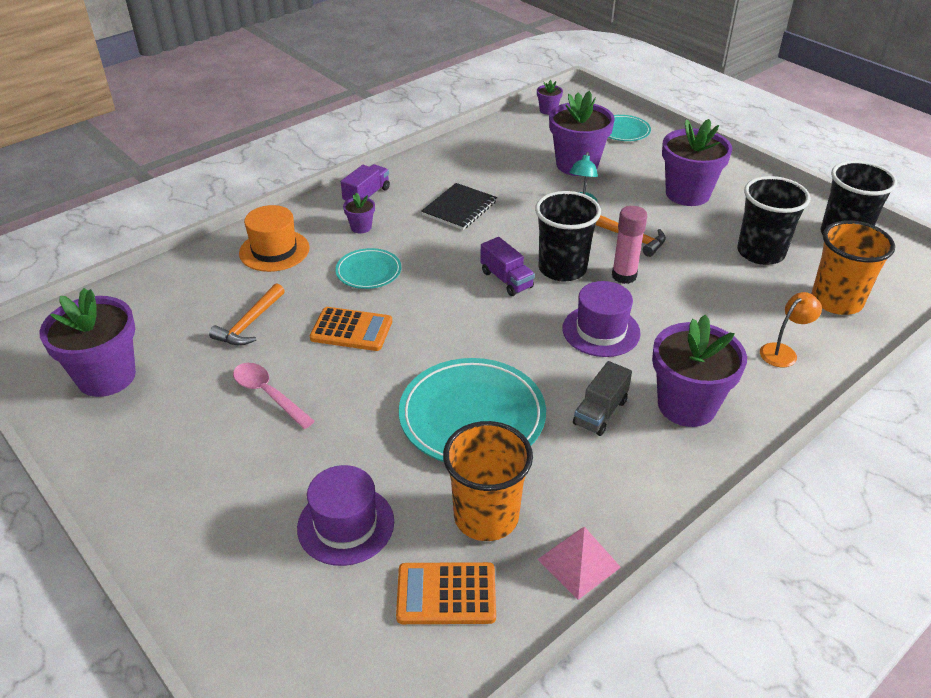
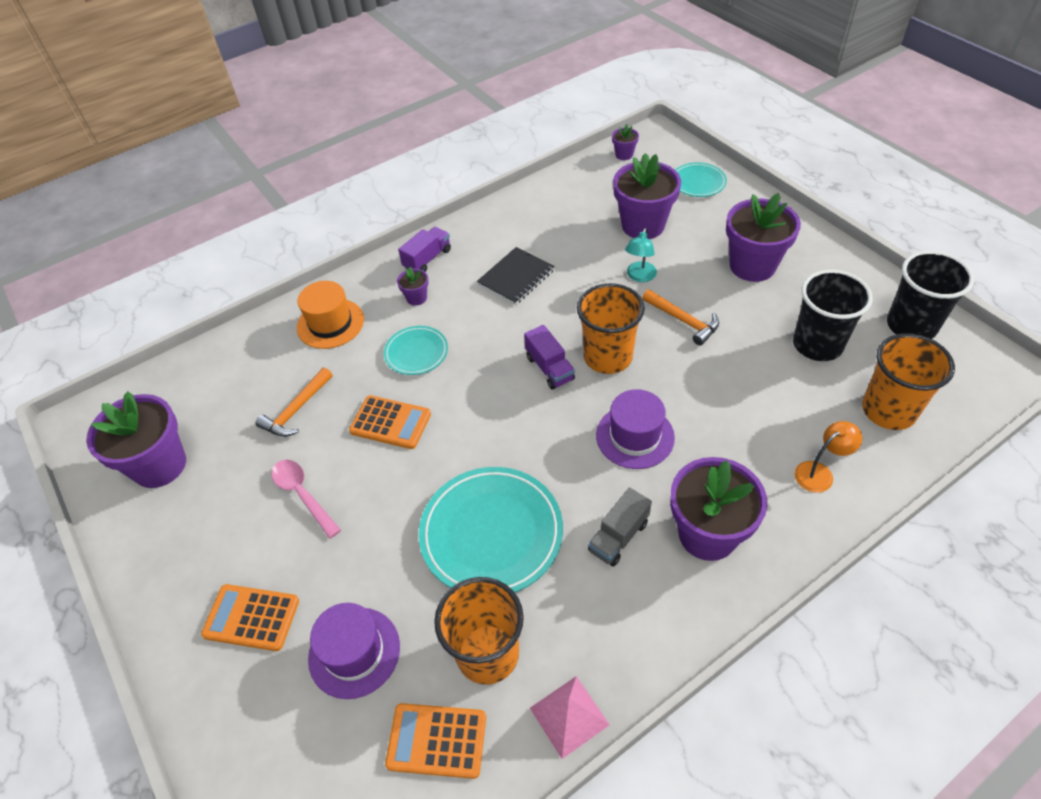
camera: 10 degrees right, 10 degrees up
black cup [535,191,601,282] -> orange cup [577,283,645,374]
pink glue stick [612,206,647,284] -> none
none -> orange calculator [201,584,299,651]

